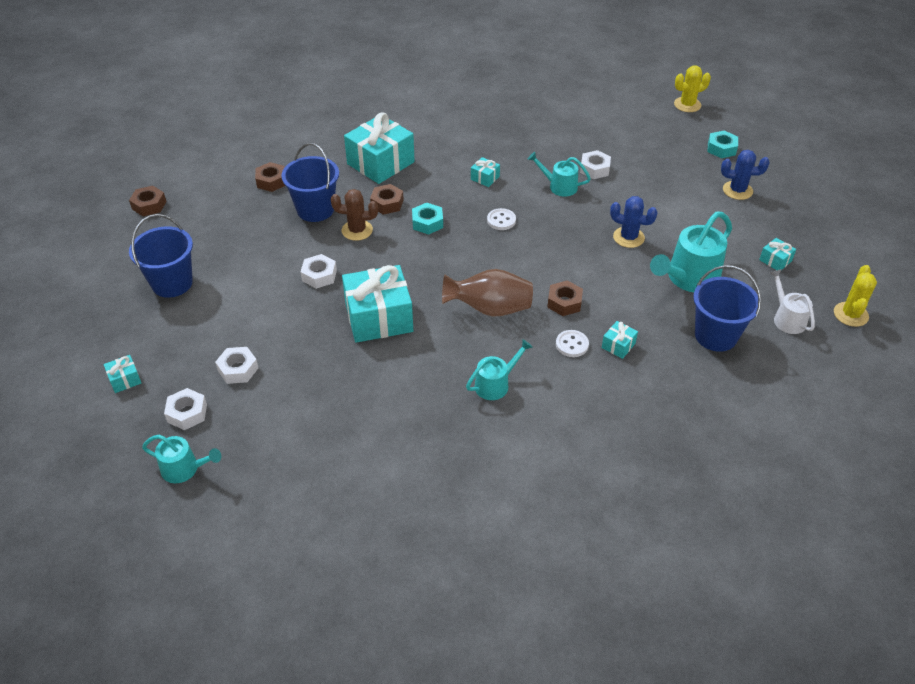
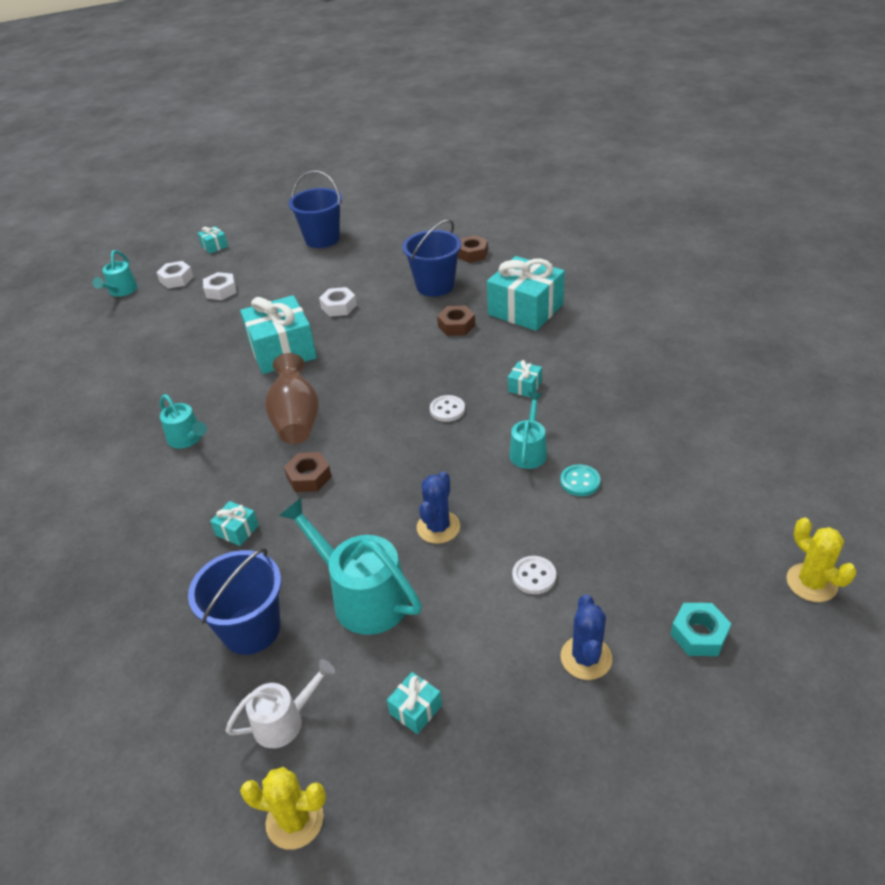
camera: 85 degrees right, 5 degrees down
brown nut [129,186,167,216] -> none
brown cactus [331,189,378,241] -> none
turquoise nut [412,203,443,235] -> none
white button [556,330,589,357] -> white button moved to [512,556,556,594]
white nut [580,150,611,179] -> turquoise button [560,464,600,496]

